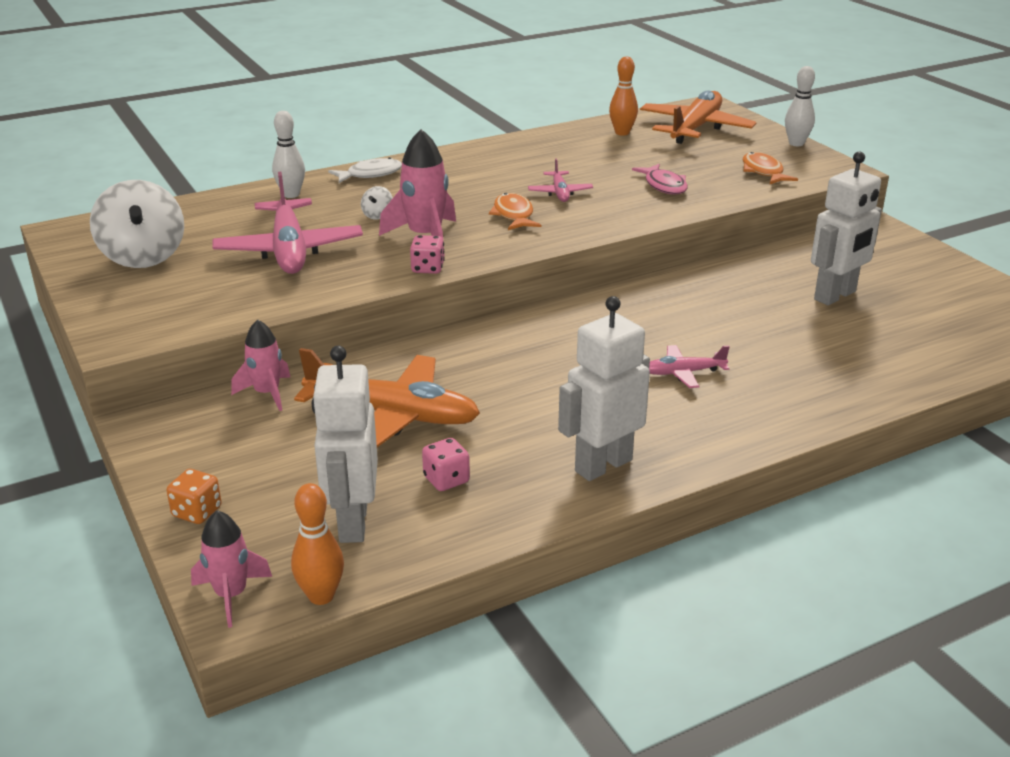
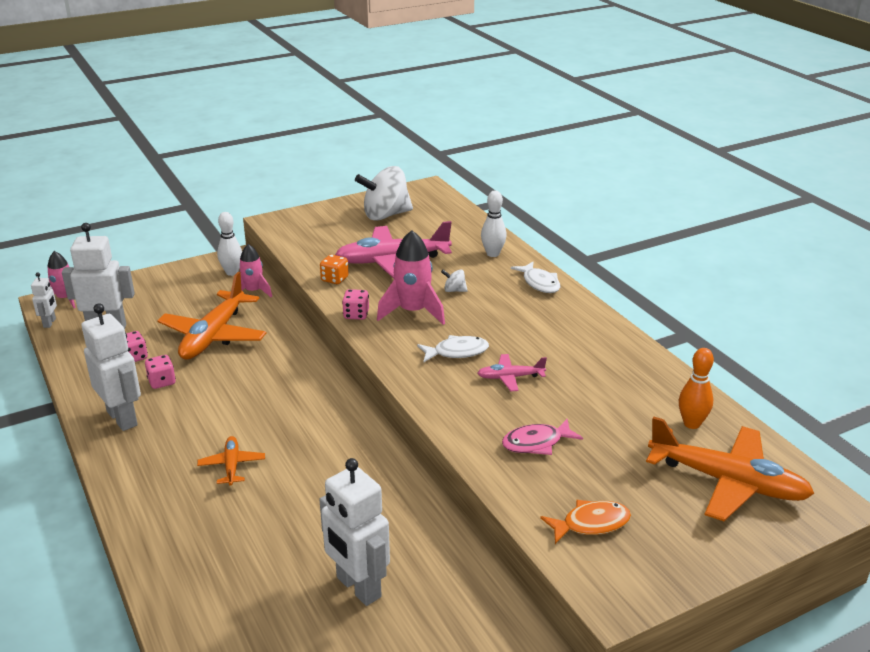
camera: 90 degrees right, 0 degrees up
orange dice [166,469,222,524] -> orange dice moved to [320,254,349,284]
orange bowling pin [291,483,344,605] -> white robot [31,272,57,328]
orange fish [489,193,541,230] -> white fish [417,335,489,362]
pink plane [649,345,730,388] -> orange plane [197,436,265,486]
white bowling pin [785,66,815,146] -> white bowling pin moved to [217,212,242,276]
none -> pink dice [145,355,176,389]

